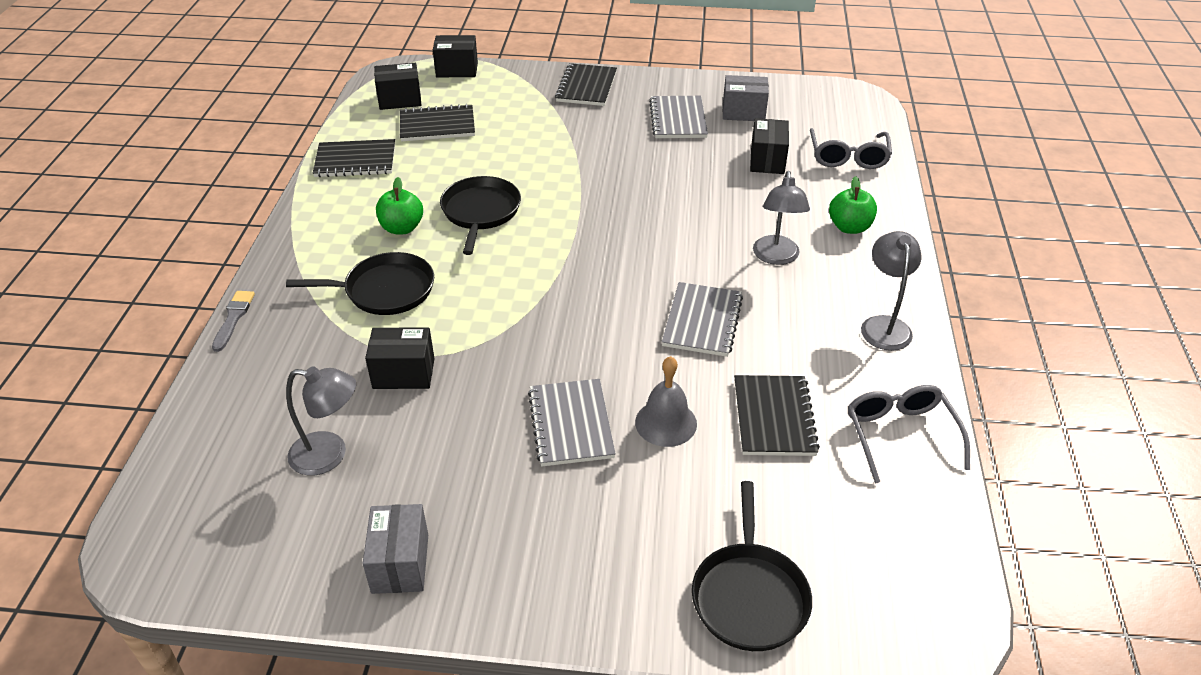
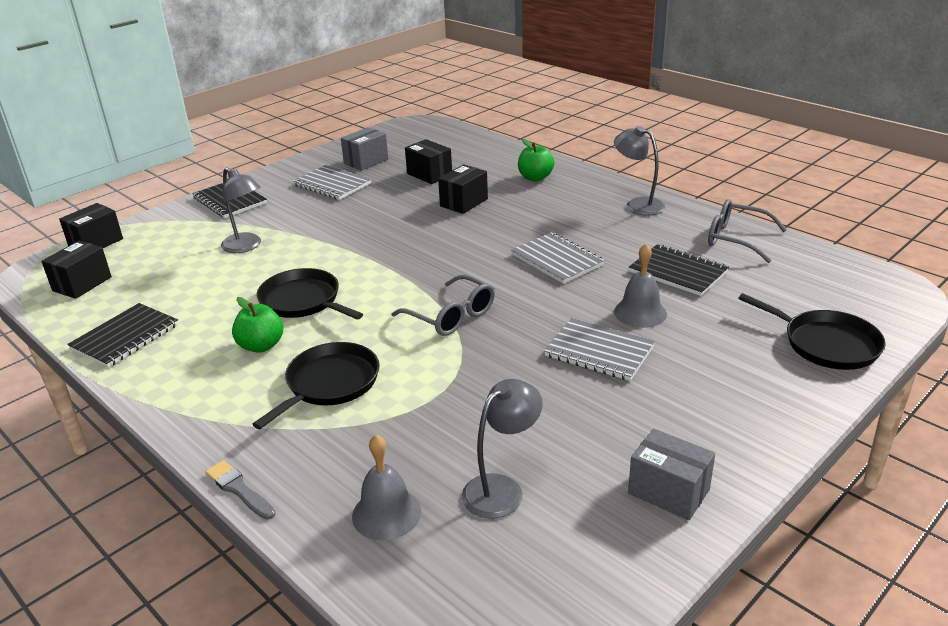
camera: 50 degrees left, 10 degrees down
black box [365,327,435,389] -> black box moved to [438,165,488,214]
black notebook [400,104,475,141] -> none
grey lamp [753,171,810,265] -> grey lamp moved to [221,167,261,253]
grey glasses [810,128,892,169] -> grey glasses moved to [392,275,495,336]
none -> grey bell [352,435,421,541]

